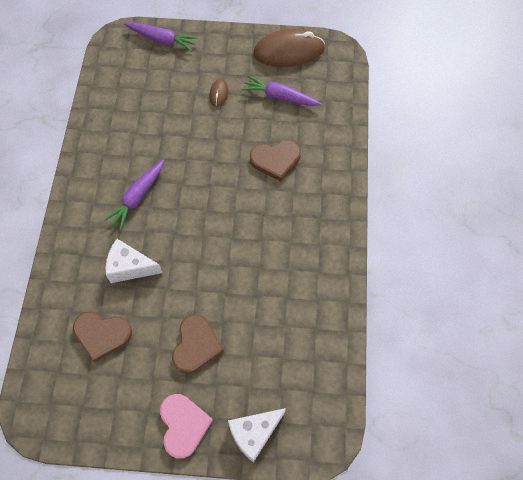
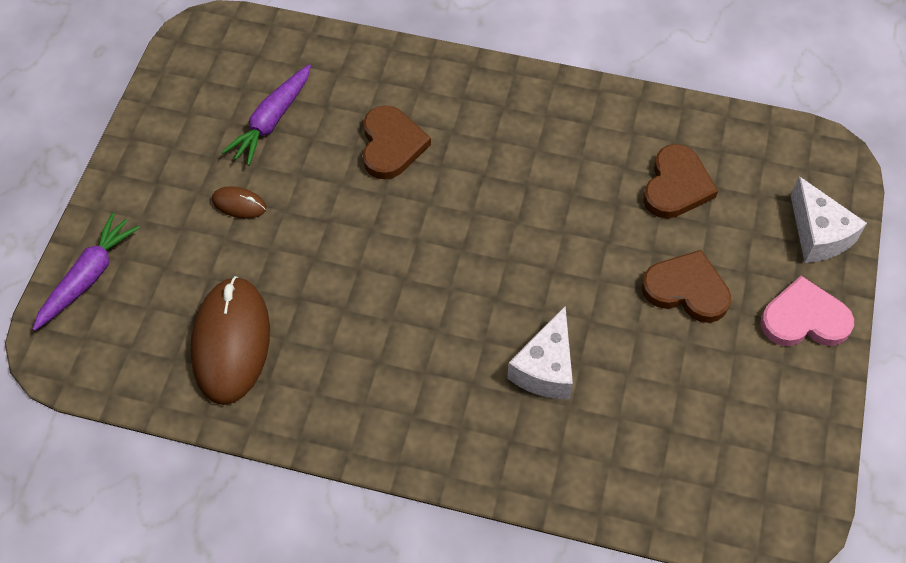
camera: 80 degrees left, 5 degrees down
brown heart [73,312,132,362] -> brown heart moved to [643,144,718,218]
purple carrot [103,159,164,231] -> none
brown mouse [253,28,325,67] -> brown mouse moved to [190,276,270,405]

